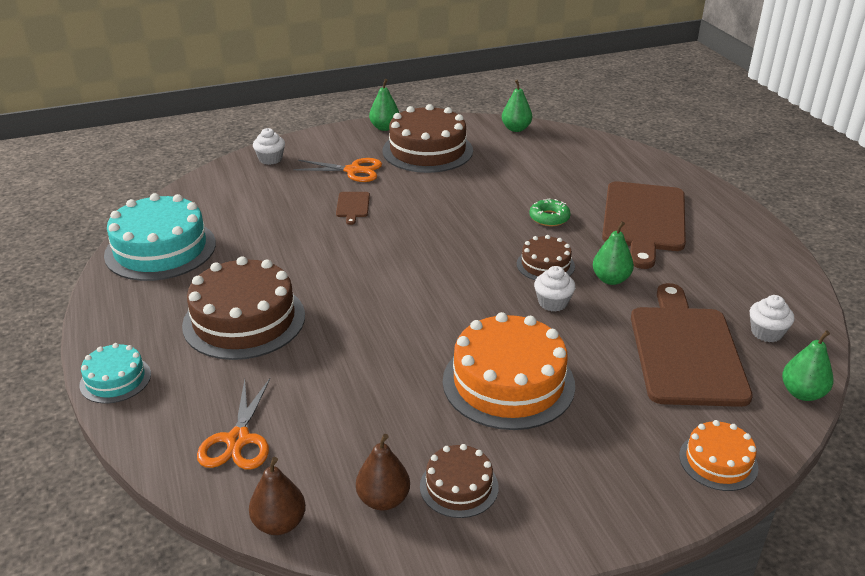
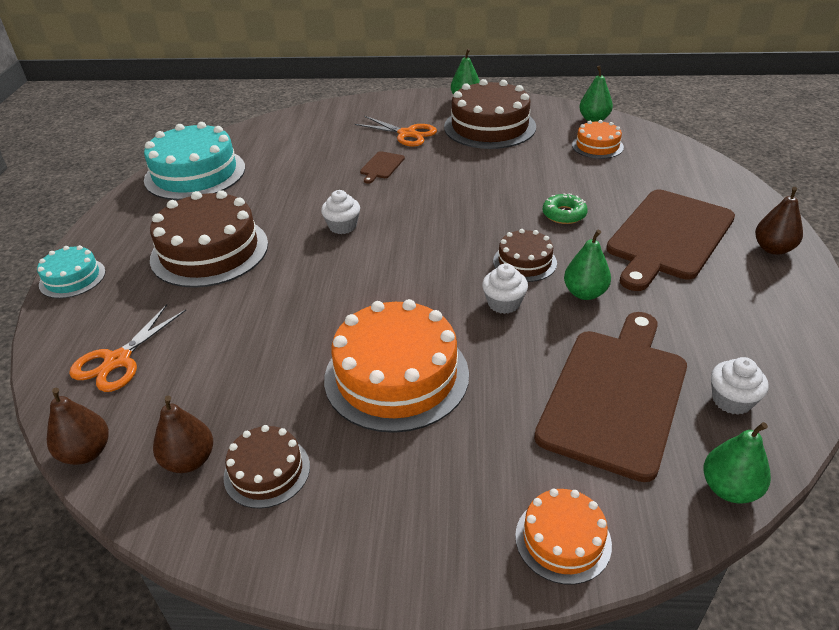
camera: 25 degrees right, 5 degrees up
white cupcake [253,128,285,165] -> white cupcake moved to [321,190,360,234]
none -> orange cake [572,120,624,159]
none -> brown pear [755,187,803,255]

